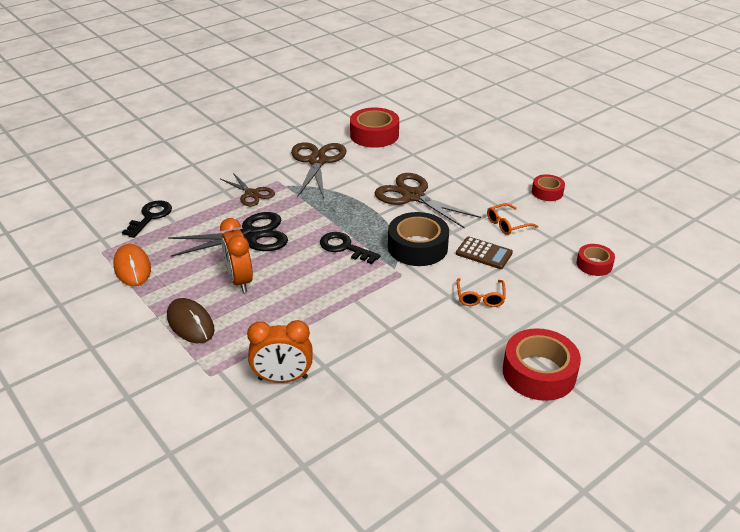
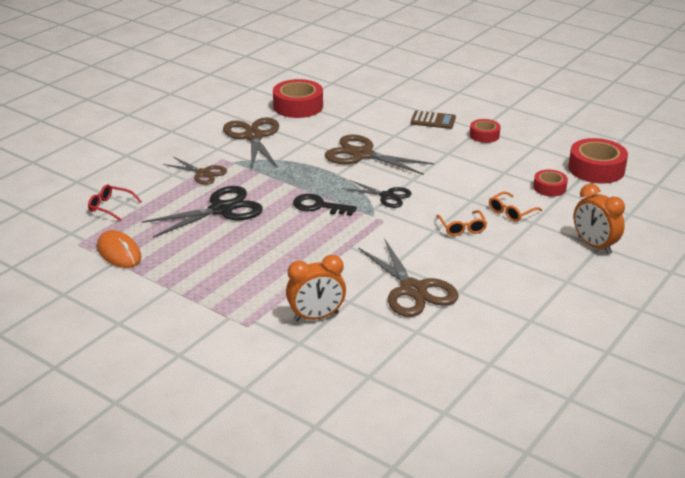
camera: 15 degrees left, 5 degrees down
black key [122,200,172,238] -> red glasses [88,185,142,221]
brown mouse [167,298,215,343] -> none
orange clock [220,218,253,292] -> orange clock moved to [574,184,625,254]
black tape [388,212,449,266] -> black scissors [342,180,411,208]
brown calculator [456,237,513,269] -> brown calculator moved to [411,111,456,129]
orange glasses [487,203,538,235] -> orange glasses moved to [489,192,542,222]
red tape [503,328,581,401] -> red tape moved to [568,138,628,183]
none -> brown scissors [358,240,459,317]

